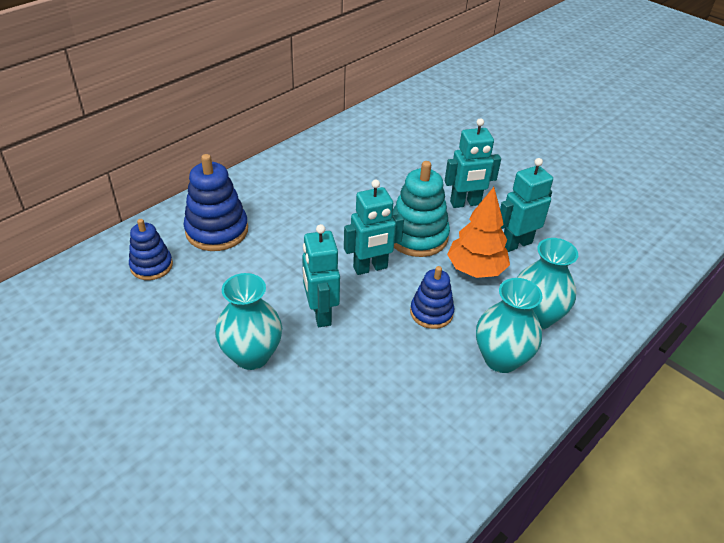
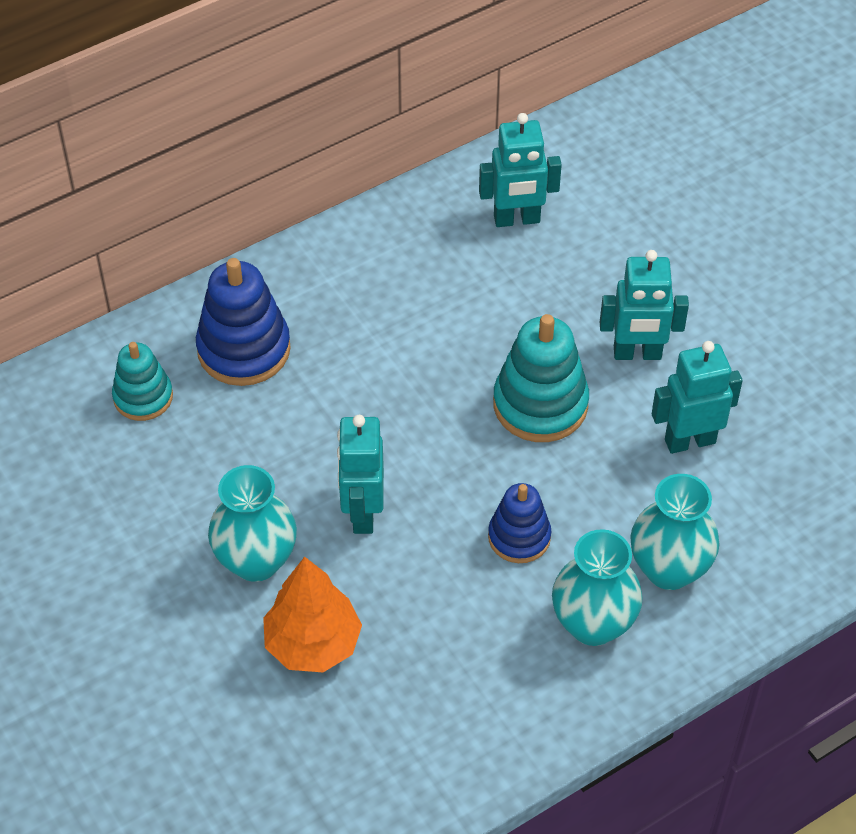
camera: 15 degrees right, 10 degrees up
blue stacking toy [129,219,173,280] -> turquoise stacking toy [112,342,173,421]
turquoise robot [344,180,404,275] -> turquoise robot moved to [479,113,562,227]
orange tree [447,187,510,278] -> orange tree moved to [263,557,362,672]

